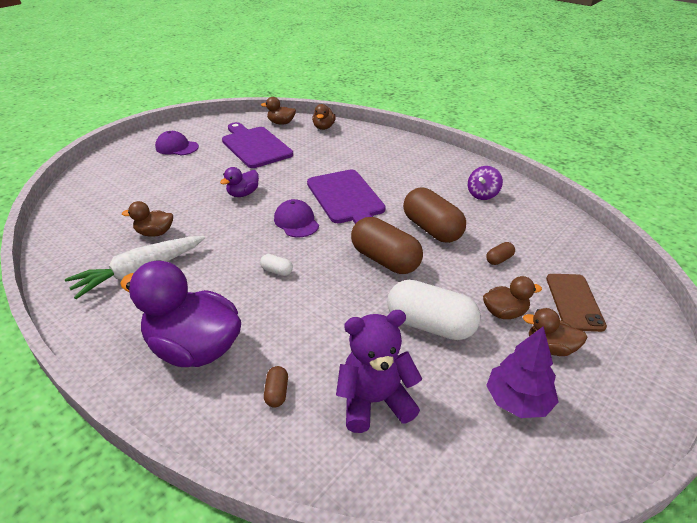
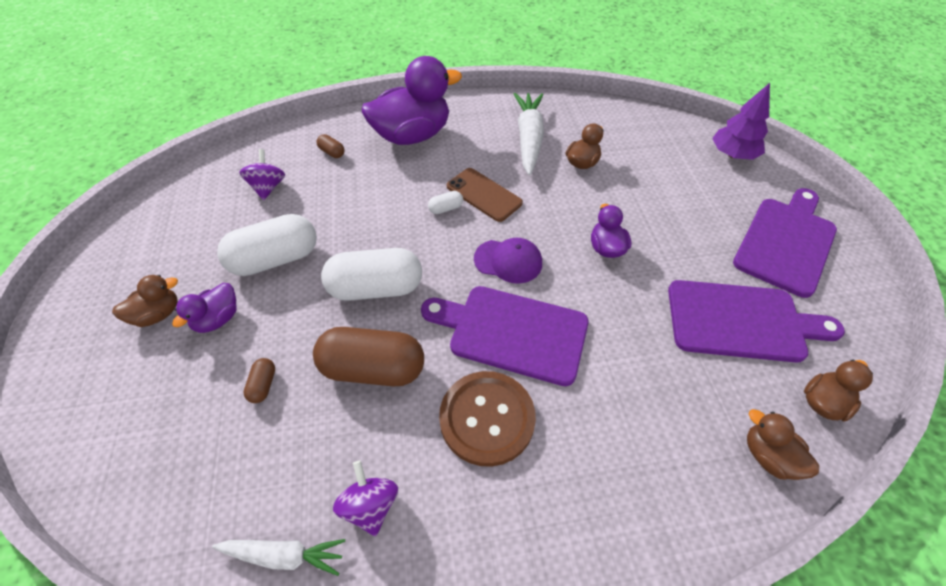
camera: 130 degrees right, 15 degrees up
purple cap [155,131,199,155] -> purple cutting board [733,188,837,298]
purple teddy bear [336,310,422,433] -> purple spinning top [239,149,285,200]
brown capsule [351,217,423,274] -> white capsule [321,248,422,301]
brown duck [483,276,542,319] -> purple duck [172,283,237,333]
purple tree [486,326,559,418] -> purple tree moved to [712,83,770,160]
brown phone [546,274,607,332] -> brown phone moved to [447,168,523,222]
none -> white carrot [212,539,345,576]
none -> brown button [439,371,536,467]

